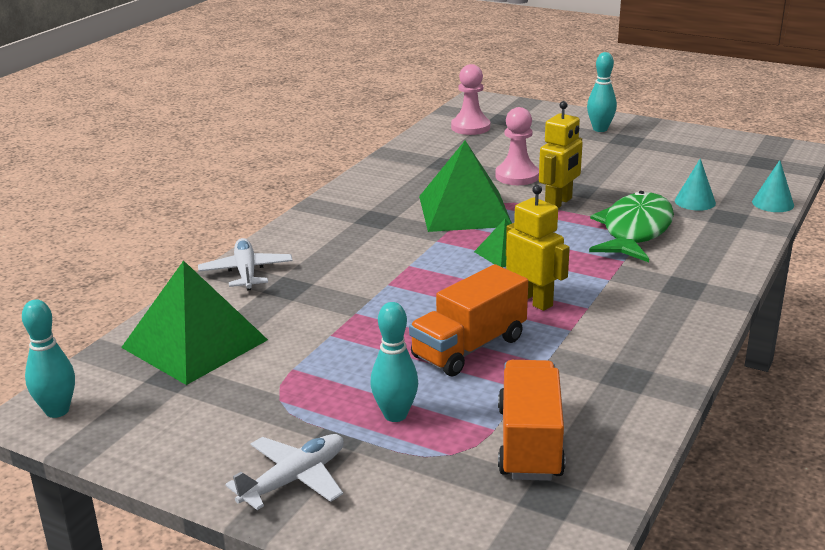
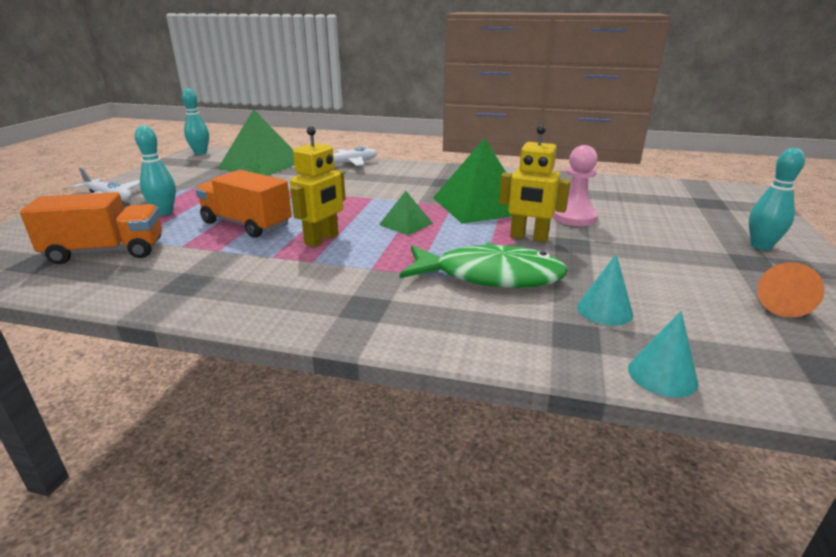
camera: 75 degrees right, 0 degrees up
pink pawn [451,64,490,135] -> none
none -> orange cone [757,262,824,317]

